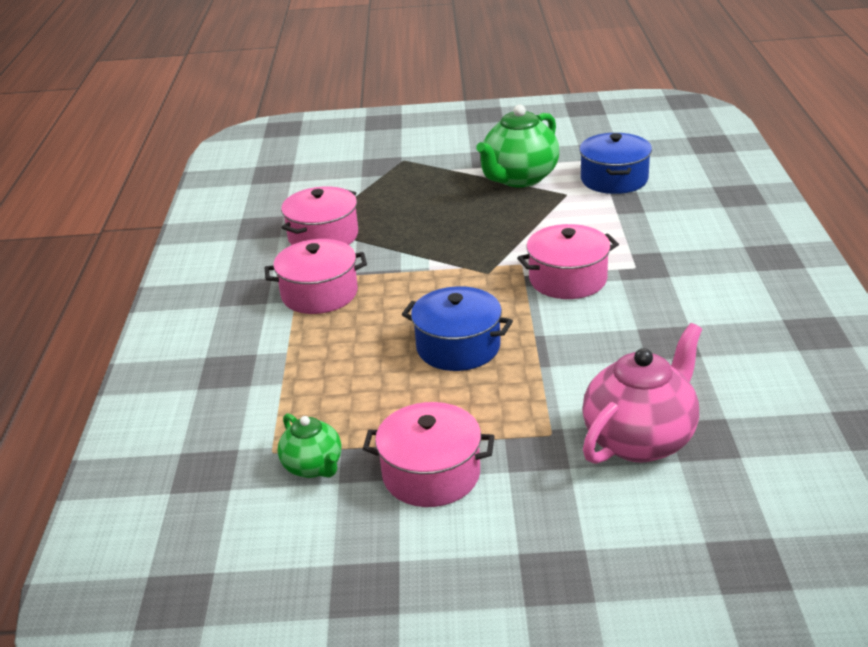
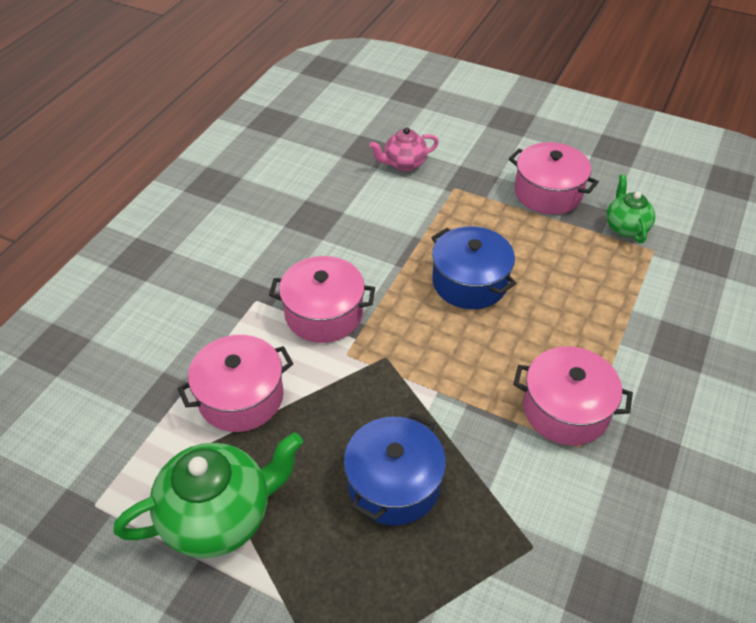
camera: 155 degrees left, 15 degrees up
pink pot [281,186,358,245] -> pink pot moved to [177,335,293,432]
blue pot [579,133,652,194] -> blue pot moved to [344,413,446,525]
pink teapot [582,323,702,464] -> pink teapot [369,127,439,171], size x0.56

